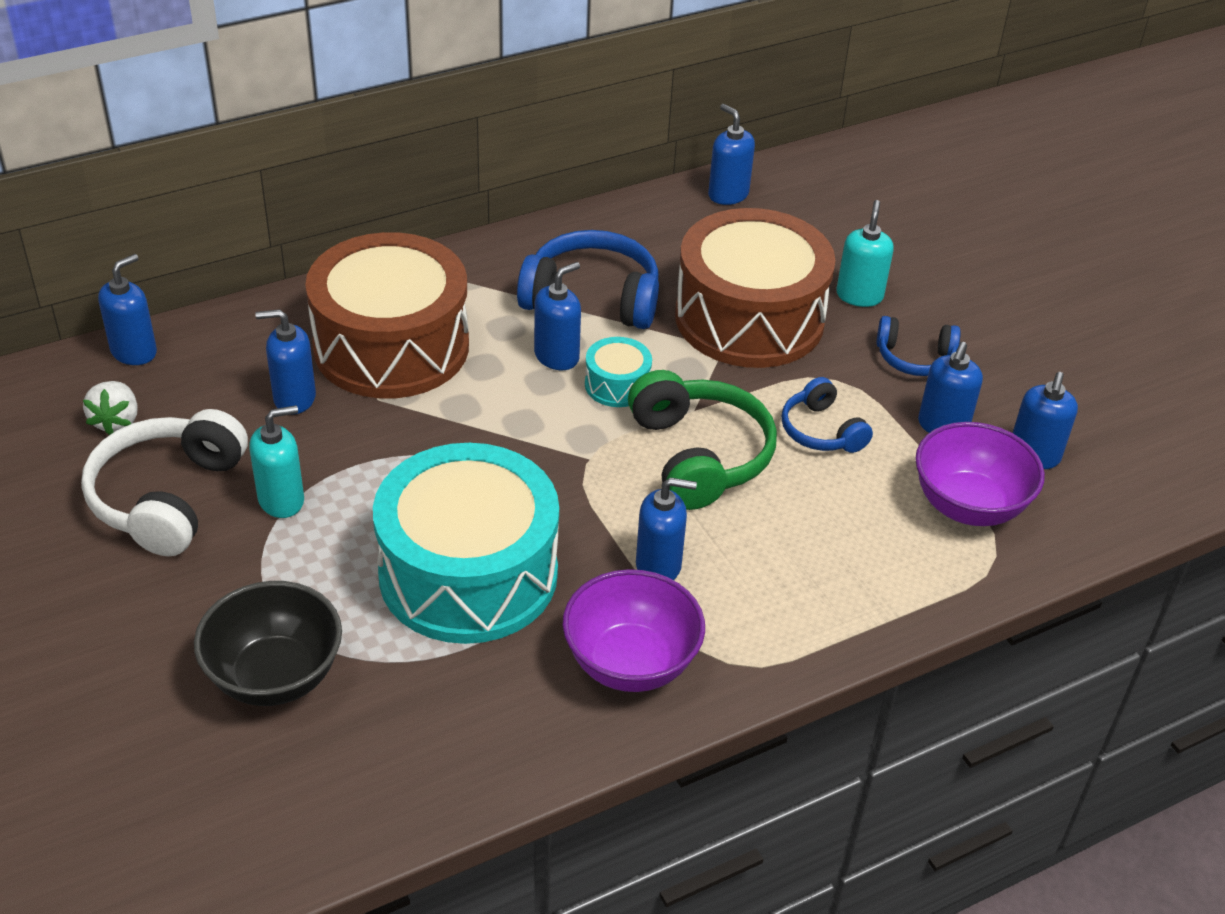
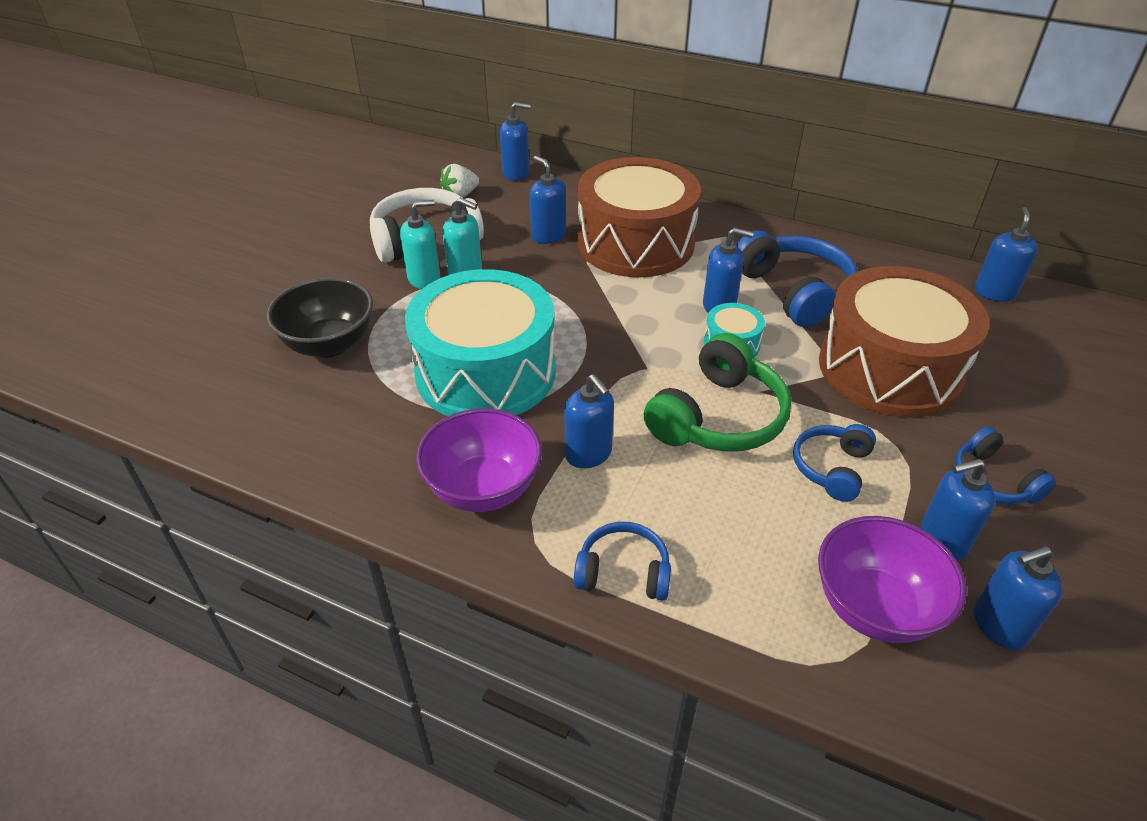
camera: 55 degrees right, 0 degrees up
turquoise soap dispenser [836,200,894,307] -> turquoise soap dispenser moved to [400,200,440,289]
none -> blue headphones [574,522,671,601]

